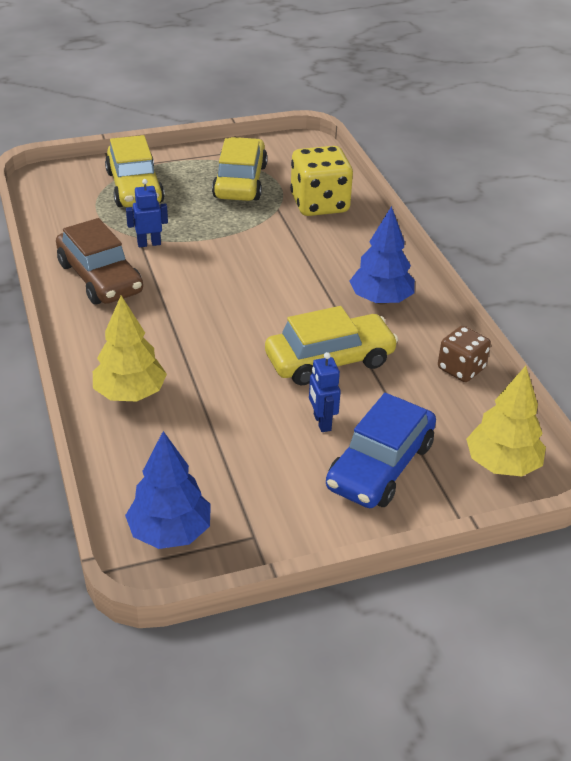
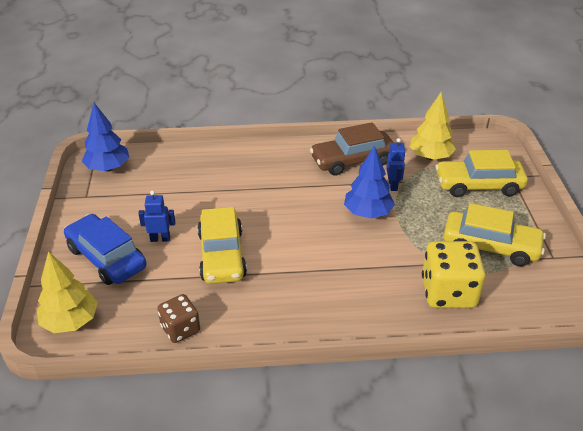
camera: 105 degrees right, 0 degrees up
yellow tree [93,296,167,401] -> yellow tree moved to [410,92,456,160]
blue tree [349,206,415,305] -> blue tree moved to [344,145,395,219]

